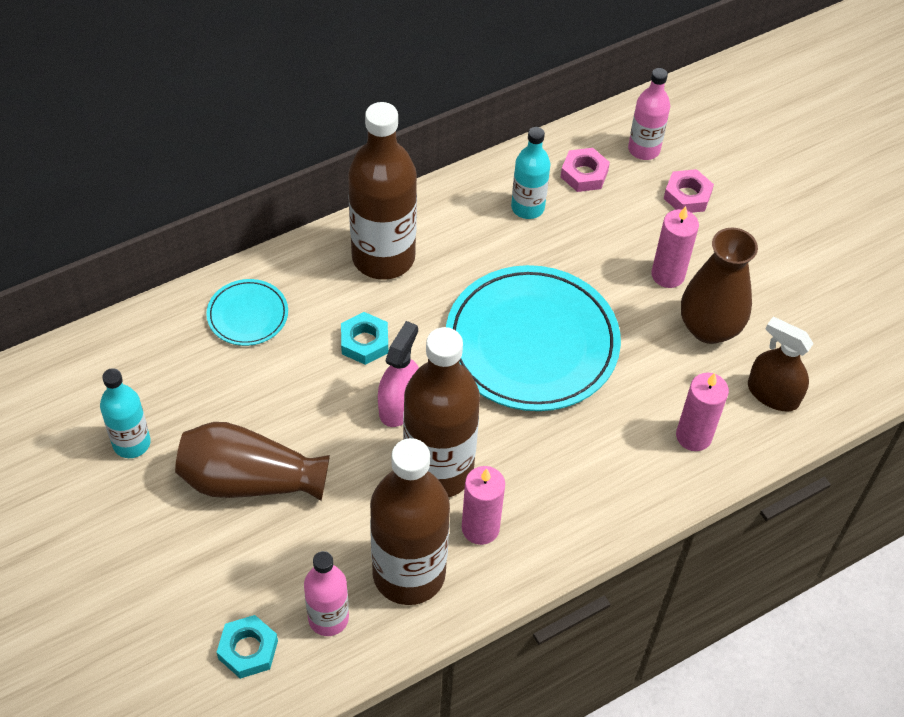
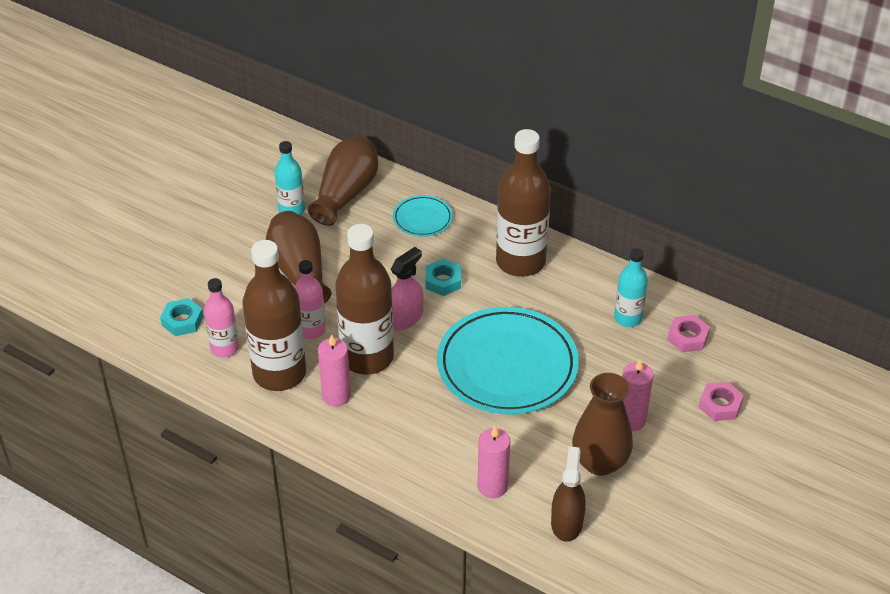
camera: 65 degrees right, 10 degrees down
pink spray bottle [378,321,419,427] -> pink spray bottle turned 45 degrees counterclockwise [391,247,424,330]
pink bottle [628,68,670,160] -> pink bottle moved to [295,260,326,339]
none -> brown vase [307,136,378,226]

